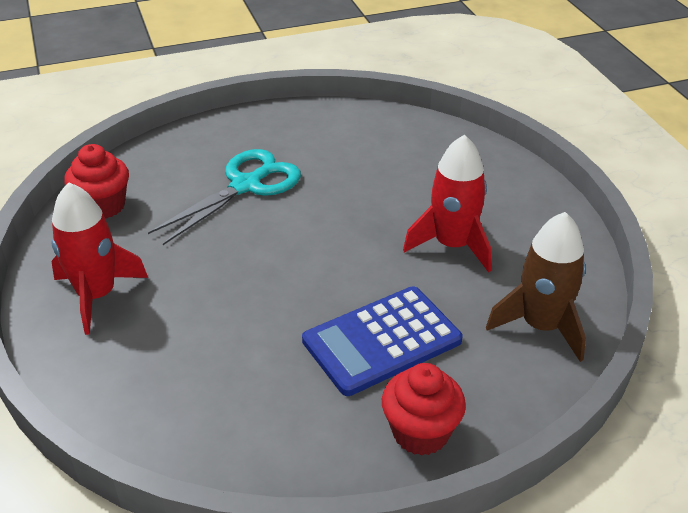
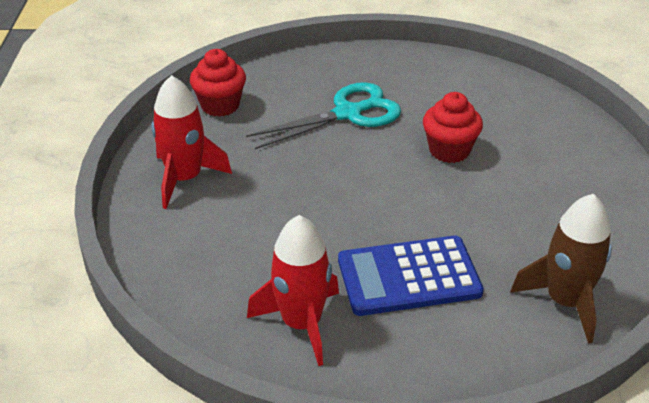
camera: 20 degrees right, 0 degrees up
red cupcake [382,363,466,456] -> red cupcake moved to [423,92,483,163]
red rocket [403,135,492,272] -> red rocket moved to [247,215,339,366]

